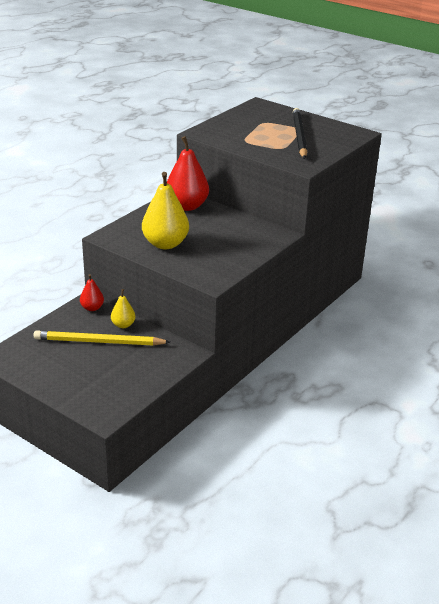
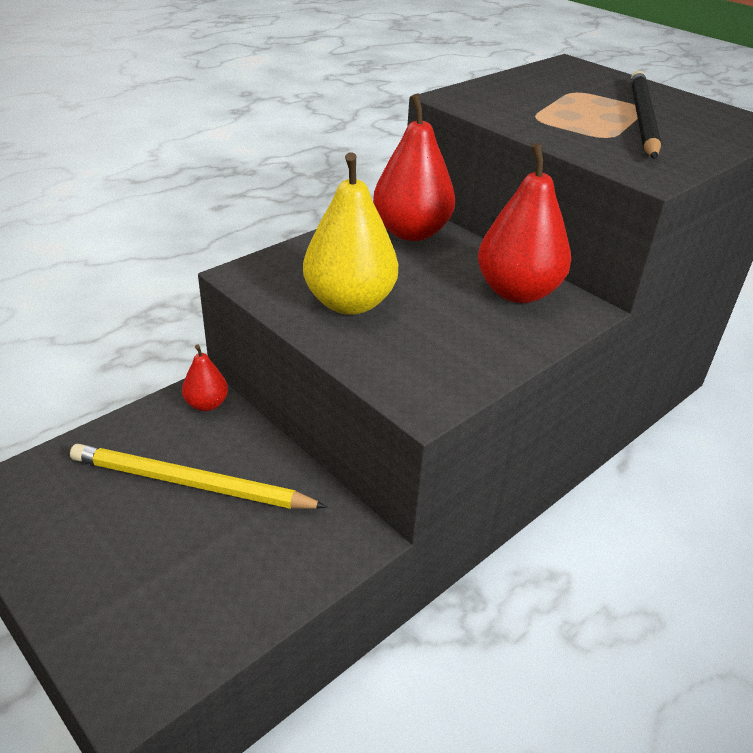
camera: 10 degrees right, 5 degrees up
yellow pear [111,289,135,328] -> none
none -> red pear [478,143,571,303]

